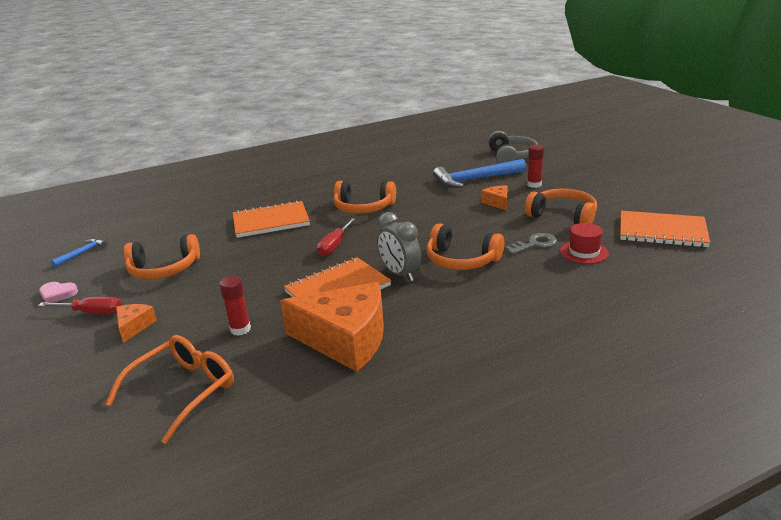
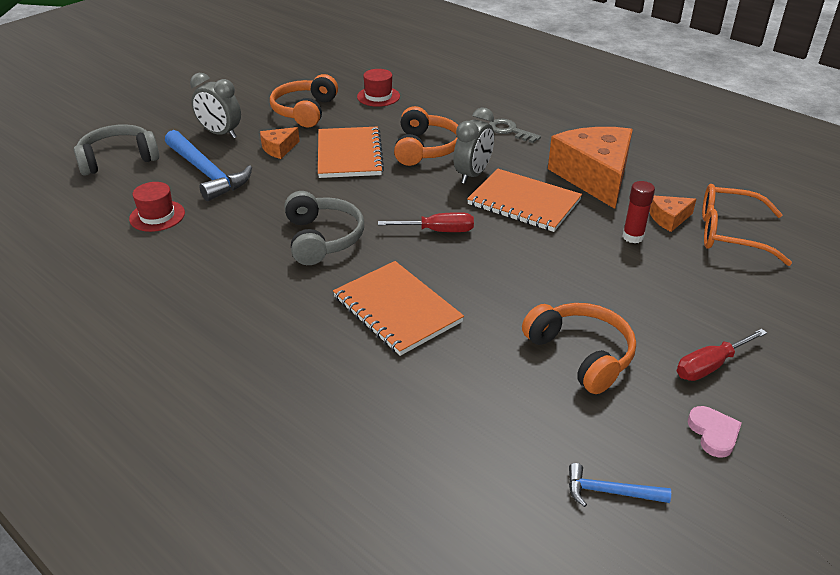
camera: 115 degrees left, 10 degrees up
red screwdriver [38,297,122,315] -> red screwdriver turned 105 degrees counterclockwise [677,329,767,381]
orange cheese [116,304,157,343] -> orange cheese moved to [649,196,696,232]
orange headphones [333,181,396,214] -> grey headphones [285,191,364,265]
grey key [505,233,557,254] -> grey key moved to [489,119,541,143]
red glue stick [527,144,544,188] -> grey clock [190,73,241,139]
orange notebook [620,211,710,248] -> orange notebook moved to [318,127,384,178]
none -> red hat [129,182,185,232]

